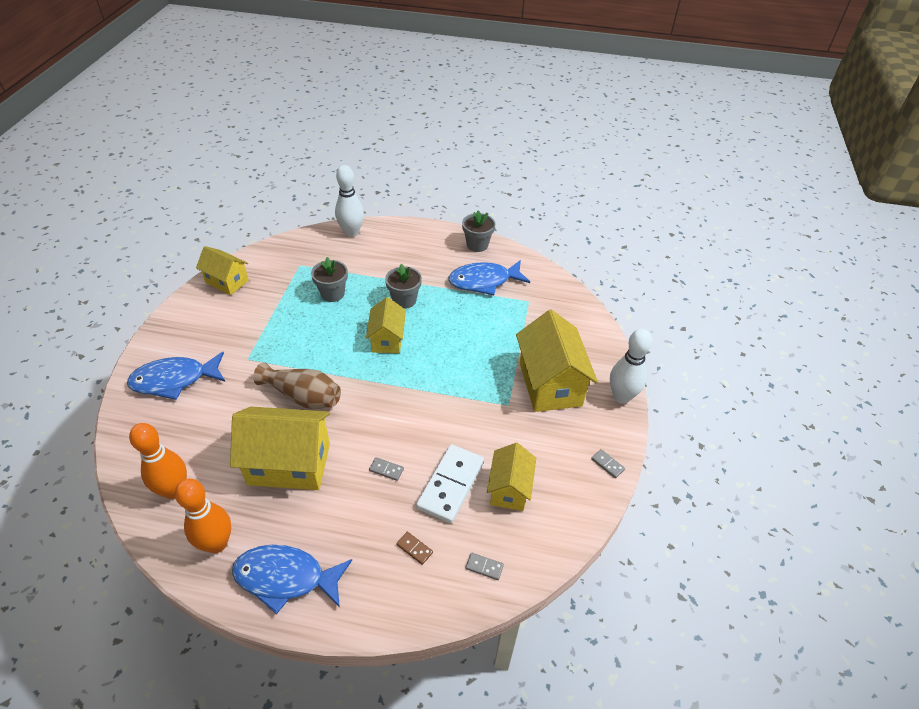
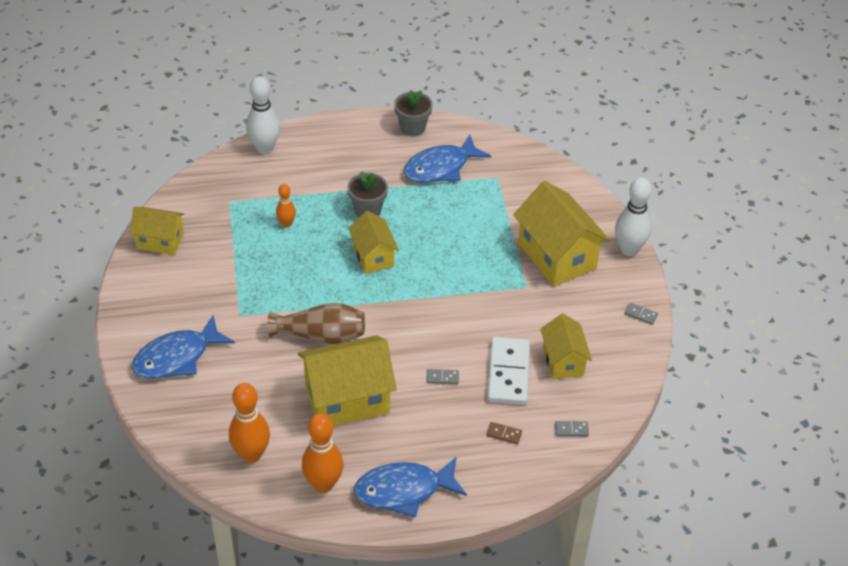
camera: 20 degrees left, 0 degrees up
grey flower pot [311,257,348,302] -> orange bowling pin [276,184,296,227]

